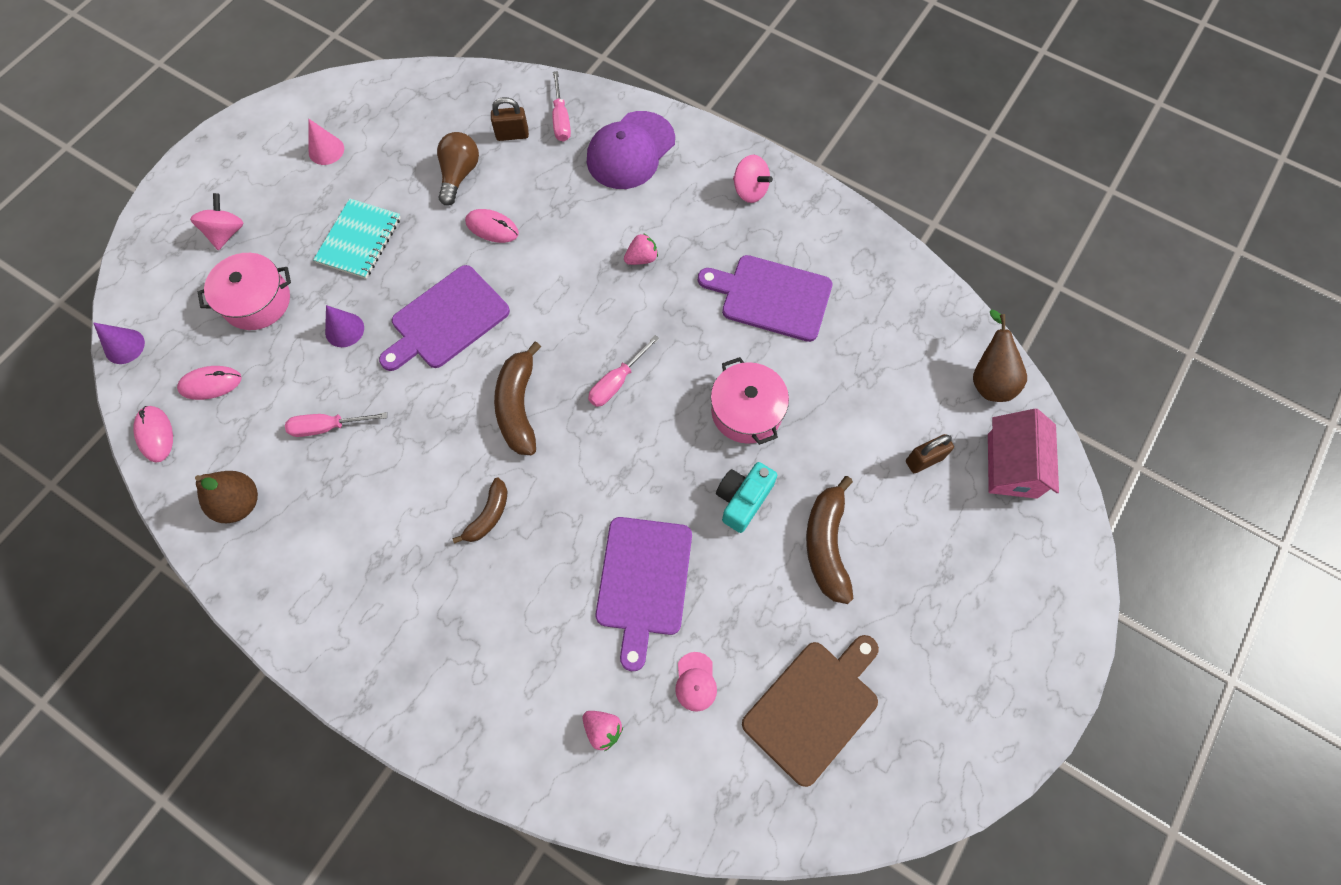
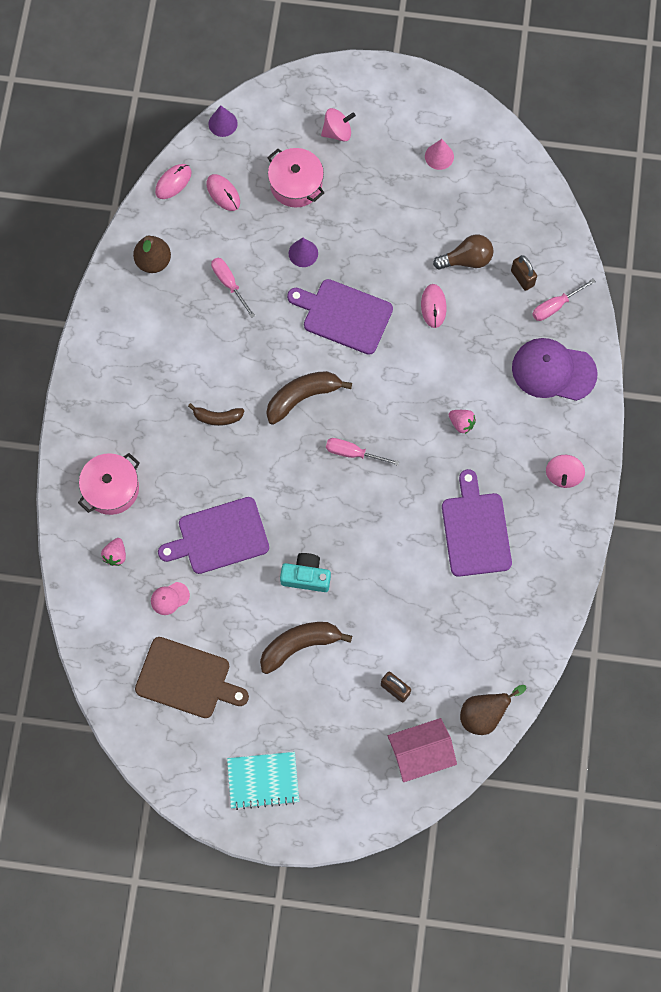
camera: 65 degrees right, 5 degrees up
turquoise notebook [313,198,401,279] -> turquoise notebook moved to [227,752,299,810]
pink pot [711,357,789,445] -> pink pot moved to [78,453,139,515]

